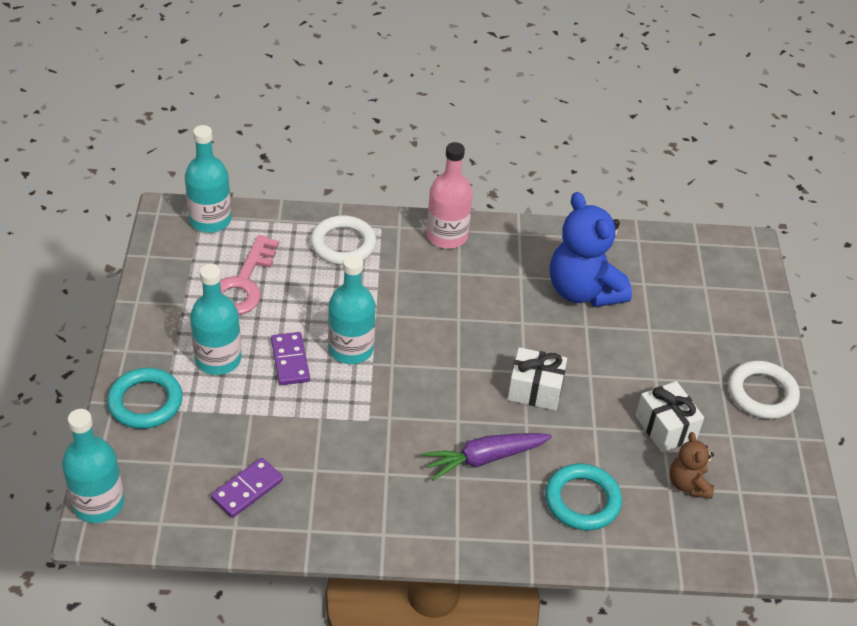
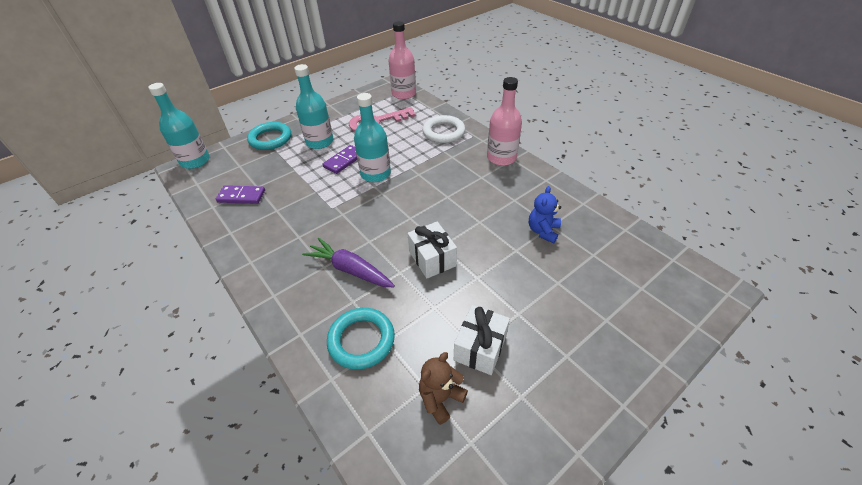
camera: 55 degrees right, 0 degrees up
turquoise bottle [185,125,231,233] -> pink bottle [388,21,416,99]
blue teddy bear [550,192,632,307] -> blue teddy bear [529,186,561,243], size x0.51
white ring [728,361,800,419] -> none

